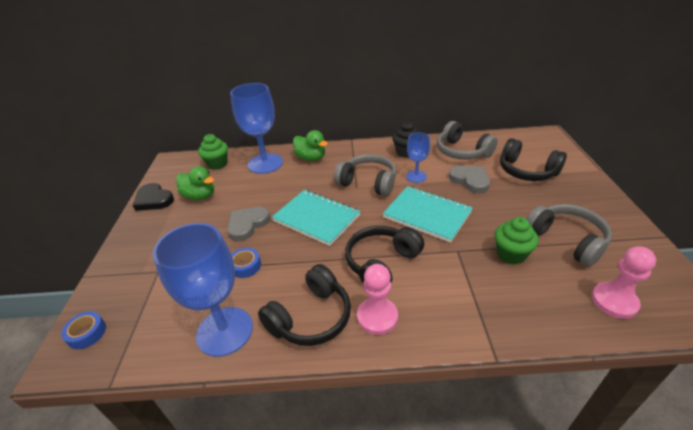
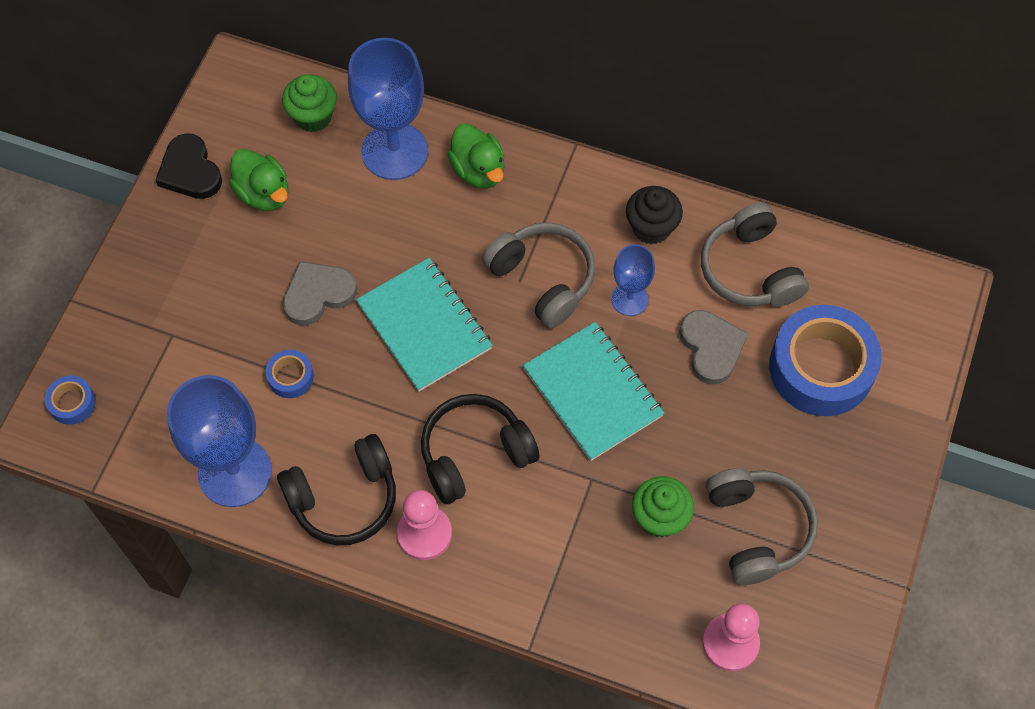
camera: 20 degrees right, 25 degrees up
black headphones [500,138,567,181] -> blue tape [769,305,882,416]

